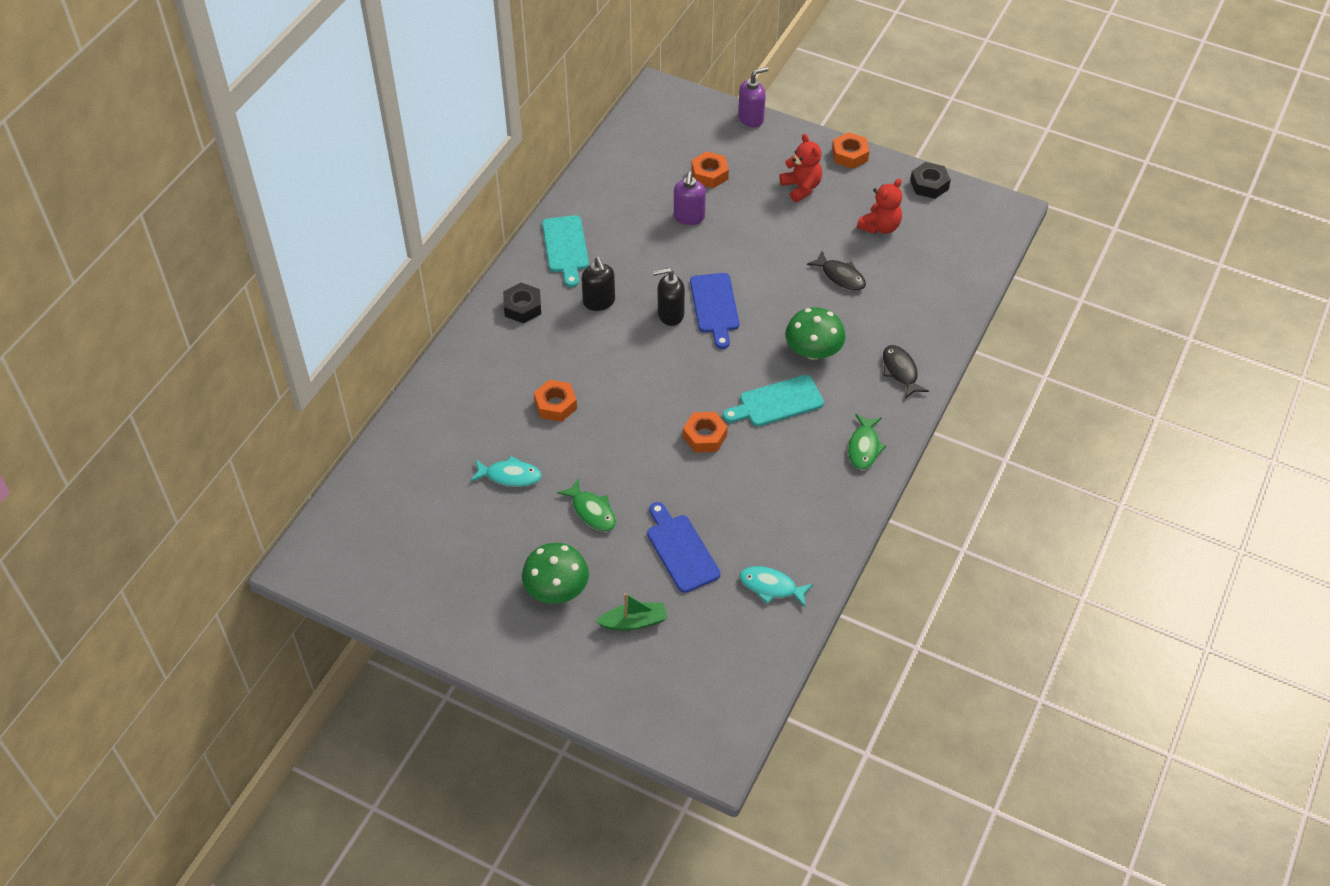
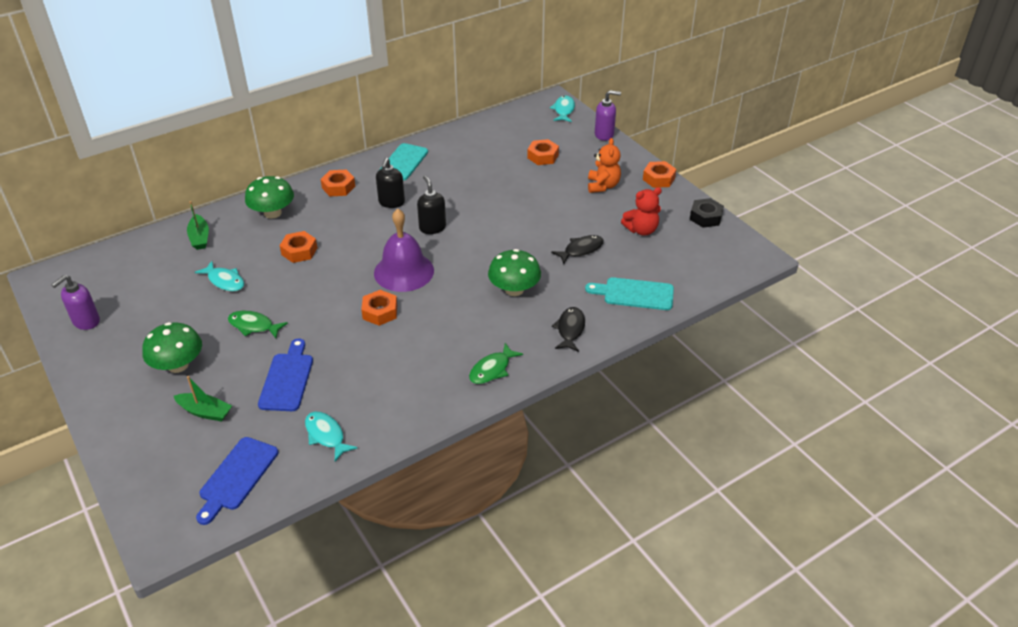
camera: 30 degrees right, 10 degrees down
black nut [503,283,541,323] -> orange nut [321,170,355,196]
green fish [557,478,616,531] -> green fish turned 120 degrees clockwise [228,311,288,338]
black soap dispenser [653,268,685,326] -> black soap dispenser turned 45 degrees clockwise [417,175,446,234]
purple soap dispenser [674,171,706,225] -> purple soap dispenser moved to [51,275,100,330]
blue cutting board [690,273,739,349] -> blue cutting board moved to [196,437,278,525]
turquoise cutting board [723,375,824,426] -> turquoise cutting board moved to [585,277,674,310]
red teddy bear [780,134,822,202] -> orange teddy bear [588,138,621,193]
black fish [807,251,866,291] -> black fish turned 105 degrees counterclockwise [551,235,604,264]
none -> green boat [187,201,209,250]
none -> green mushroom [245,176,294,219]
none -> purple bell [374,209,434,292]
none -> turquoise fish [550,96,575,122]

